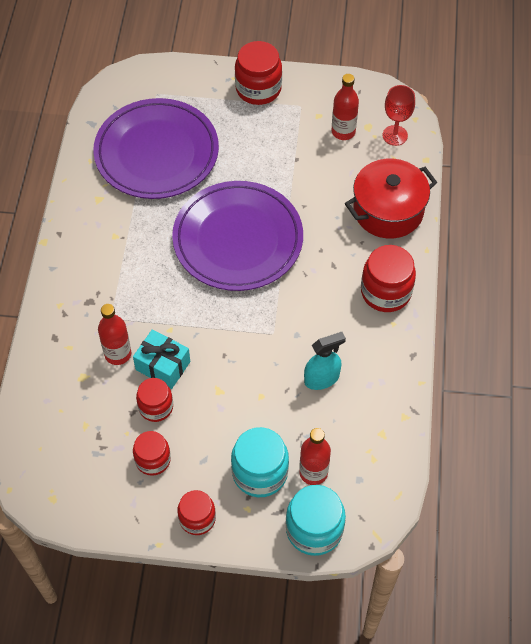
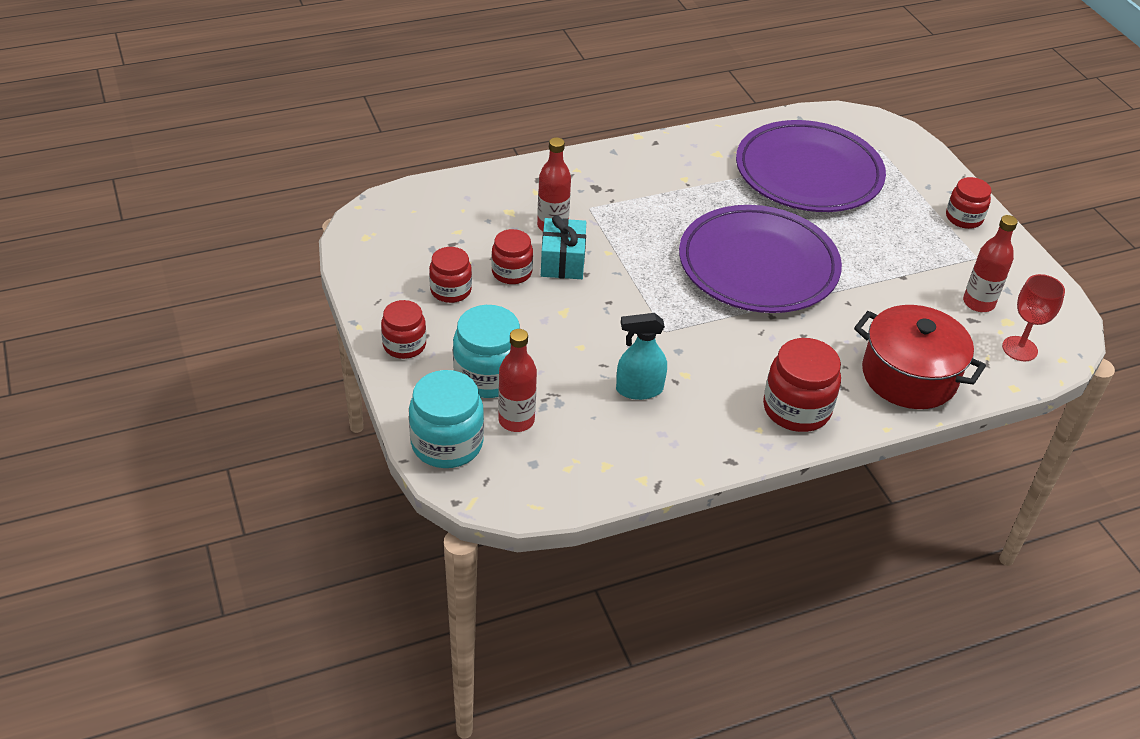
camera: 60 degrees right, 15 degrees down
red jar [235,41,282,105] -> red jar [946,177,991,229], size x0.64
turquoise spray bottle [304,332,346,390] -> turquoise spray bottle turned 135 degrees clockwise [616,313,667,400]

